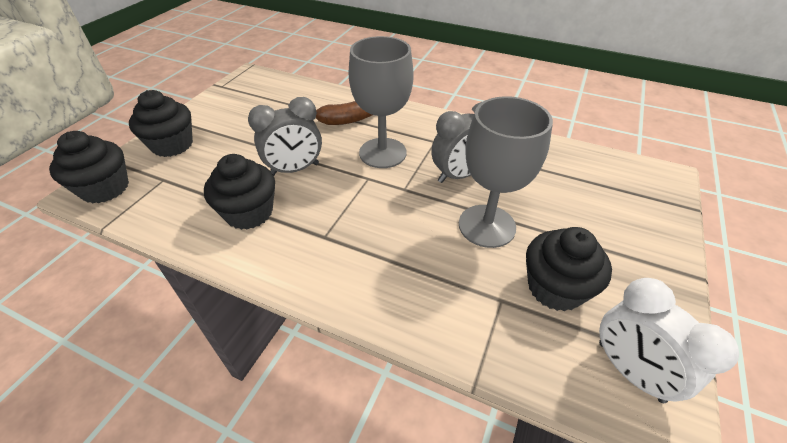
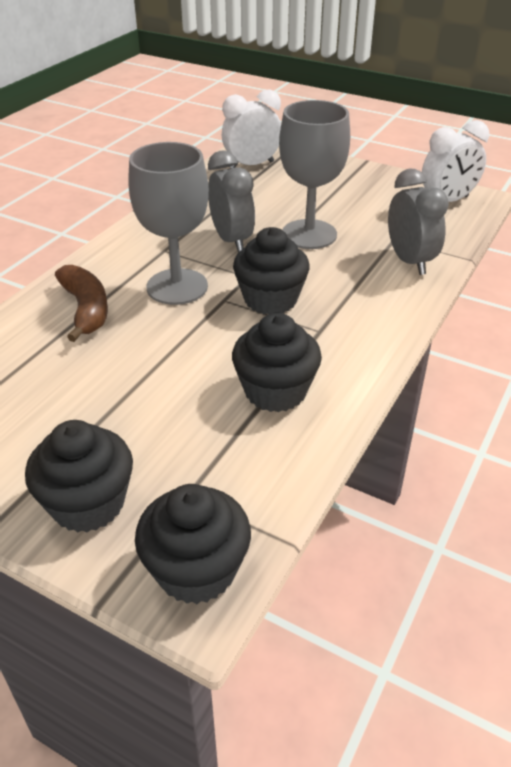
camera: 85 degrees left, 5 degrees down
grey clock [248,97,322,176] -> grey clock moved to [388,169,449,275]
black cupcake [526,227,612,311] -> black cupcake moved to [233,227,310,314]
none -> white clock [222,89,281,168]

